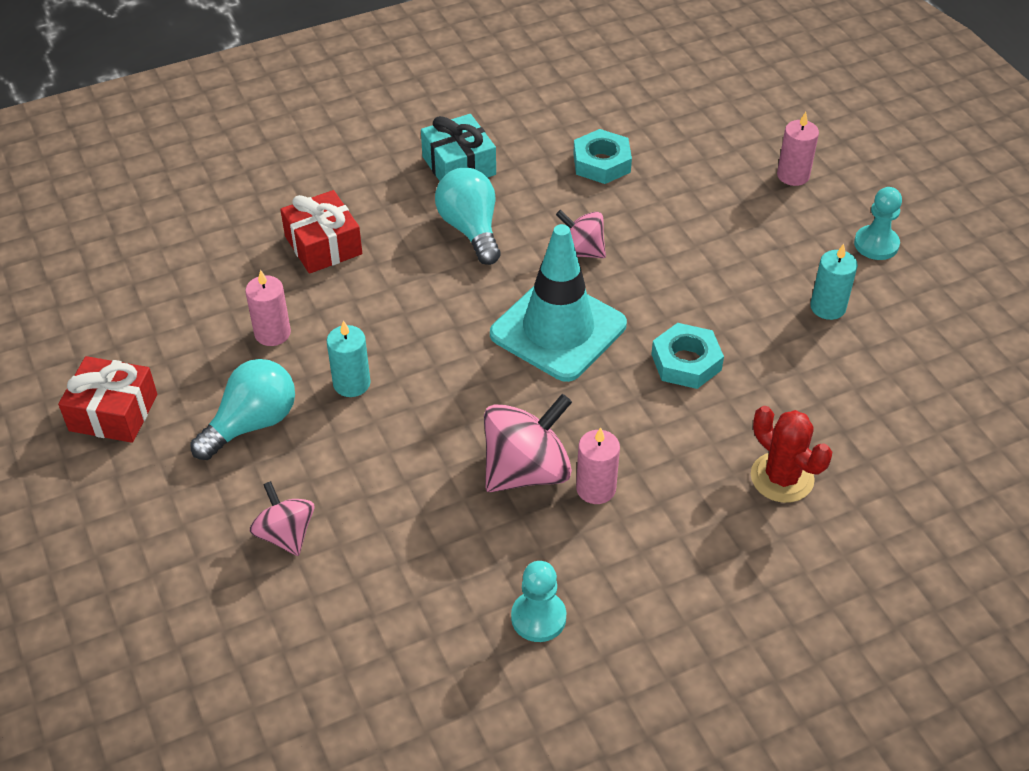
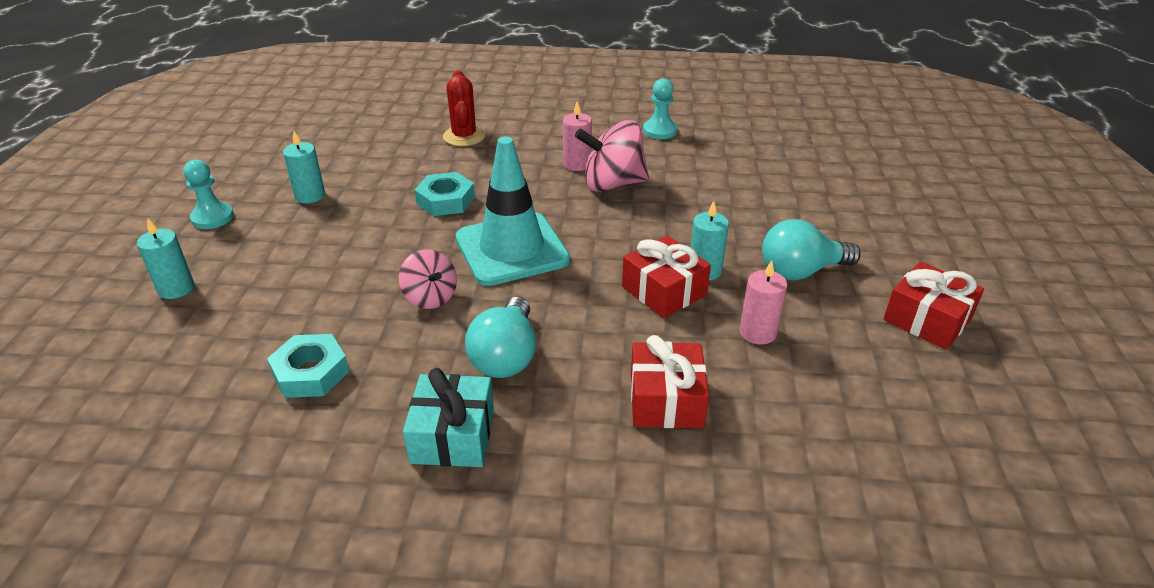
camera: 150 degrees left, 10 degrees down
pink spinning top [250,481,314,556] -> none
pink candle [777,112,819,186] -> turquoise candle [137,218,194,299]
none -> red gift [622,235,711,318]

